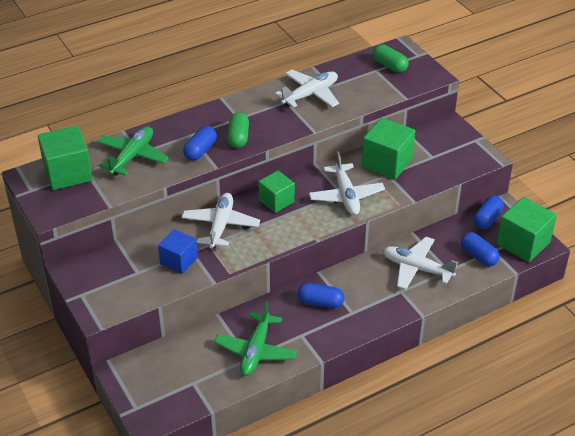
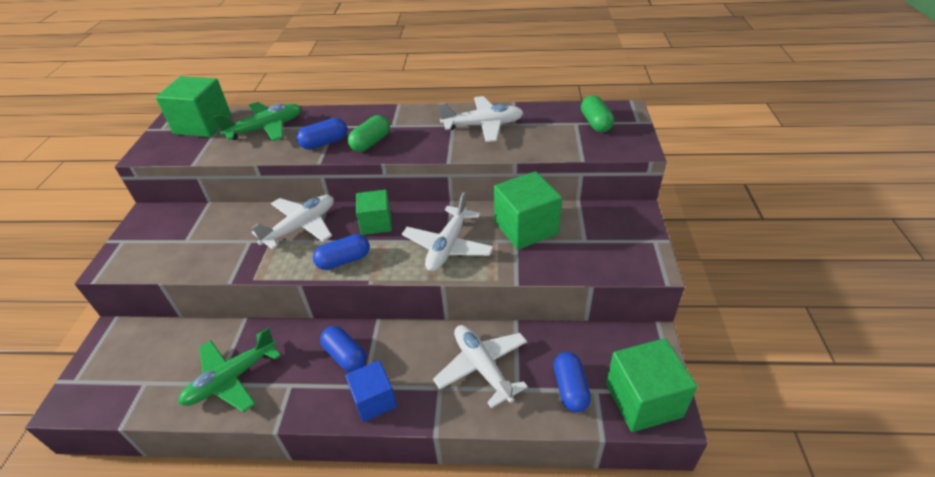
camera: 35 degrees right, 0 degrees up
blue cube [158,229,198,274] -> blue cube moved to [345,360,397,422]
blue capsule [474,195,504,229] -> blue capsule moved to [313,234,370,270]

